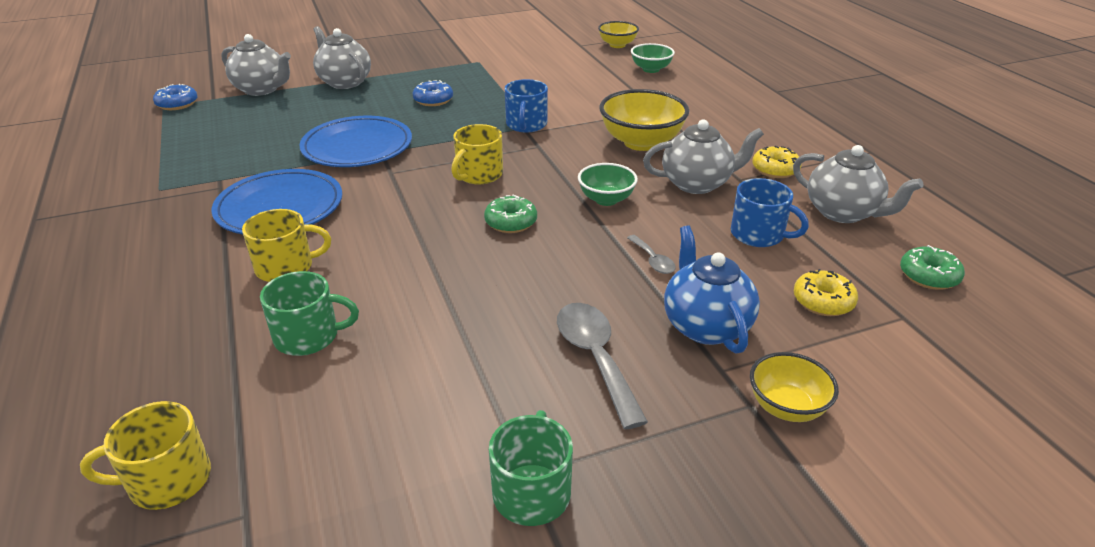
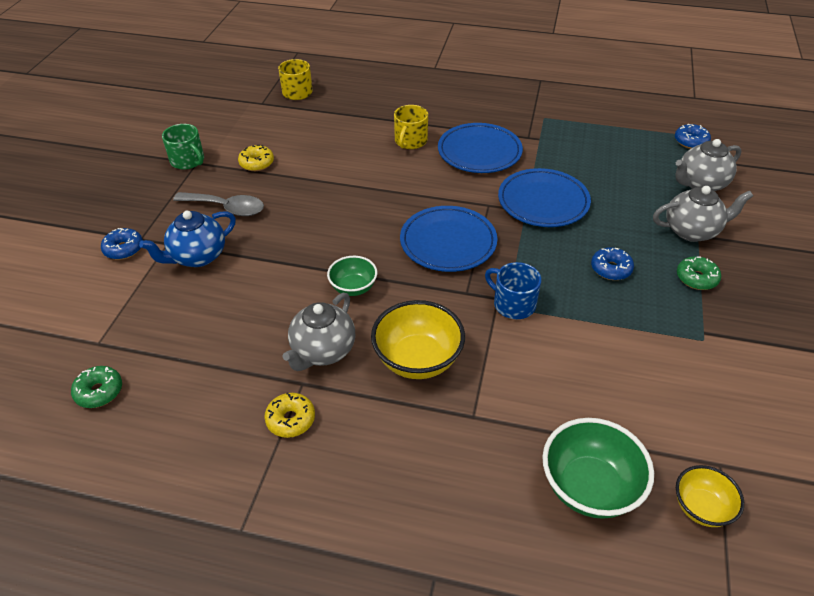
camera: 125 degrees right, 10 degrees up
green mug [260,271,359,356] -> none
yellow mug [451,124,503,184] -> blue plate [400,206,497,272]
green donut [484,195,537,233] -> green donut moved to [677,256,721,290]
grey spoon [627,235,676,274] -> none
green bowl [631,43,675,73] -> green bowl [542,418,654,519], size x1.67
blue teapot [664,226,760,354] -> blue teapot turned 120 degrees clockwise [139,211,236,267]
blue mug [731,178,809,247] -> none
yellow bowl [750,352,839,422] -> blue donut [101,228,143,260]
grey teapot [793,145,924,223] -> none
yellow donut [794,269,858,316] -> yellow donut moved to [238,145,274,171]

